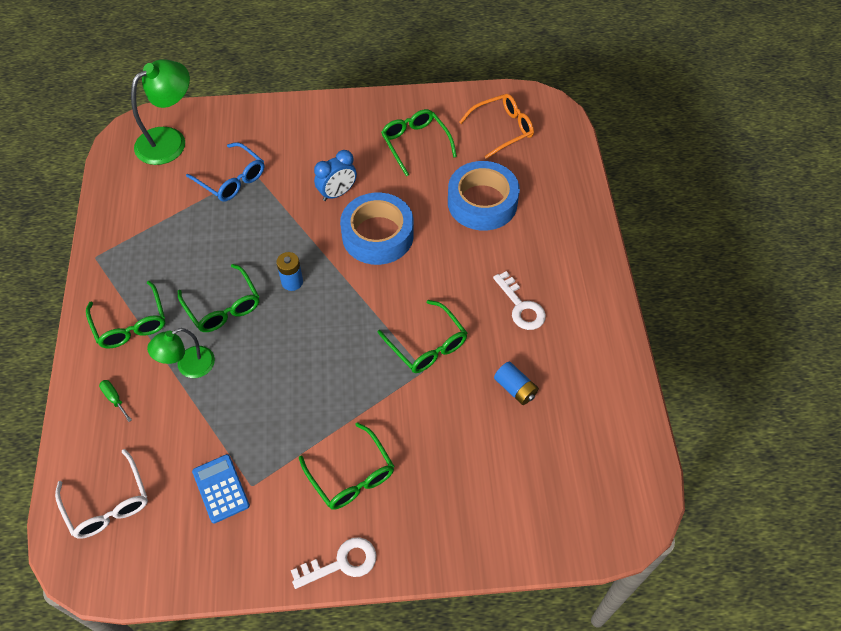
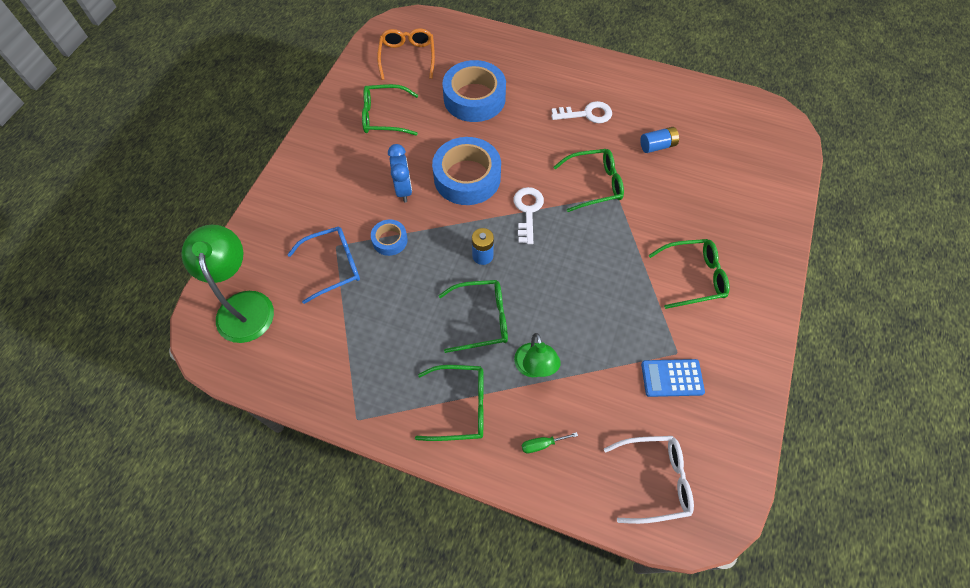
camera: 65 degrees left, 5 degrees up
white key [291,537,377,589] -> white key moved to [514,187,544,244]
none -> blue tape [371,219,408,256]

